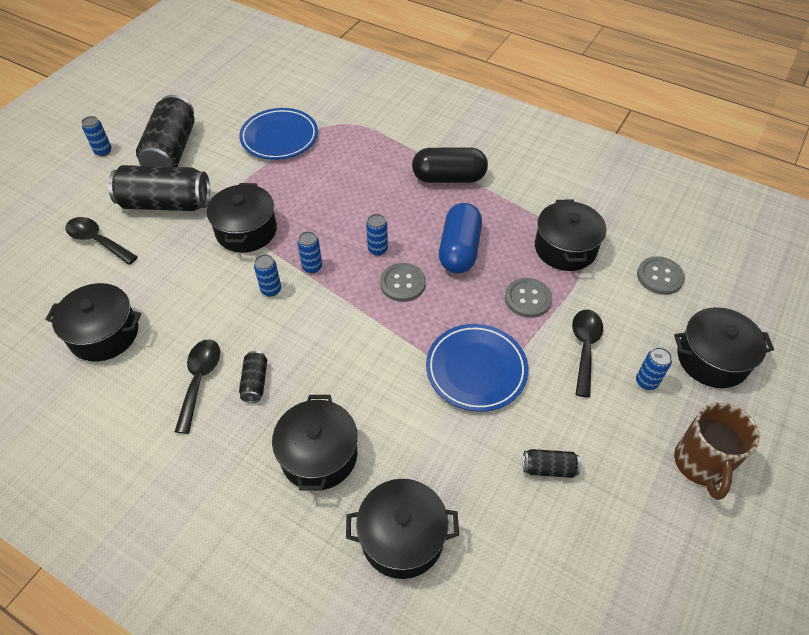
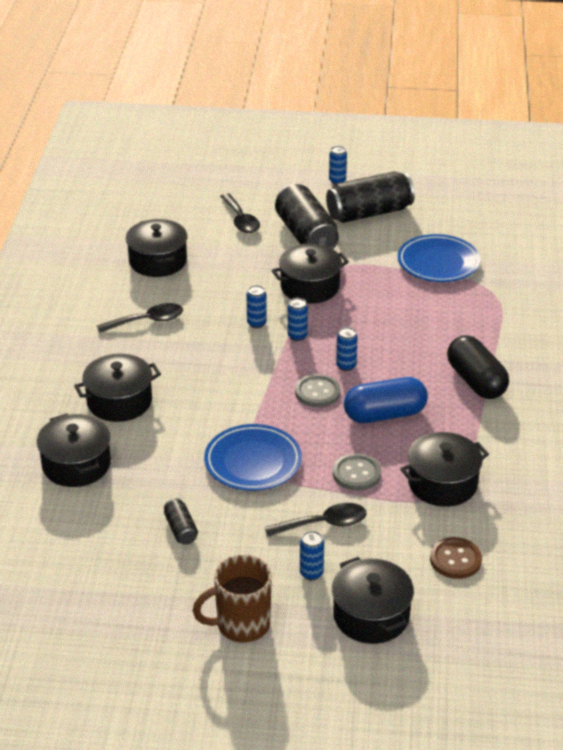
camera: 65 degrees right, 15 degrees down
black spoon [65,217,138,265] -> black spoon turned 150 degrees clockwise [220,193,260,233]
black can [239,351,267,403] -> none
grey button [637,256,685,295] -> brown button [430,537,482,579]

